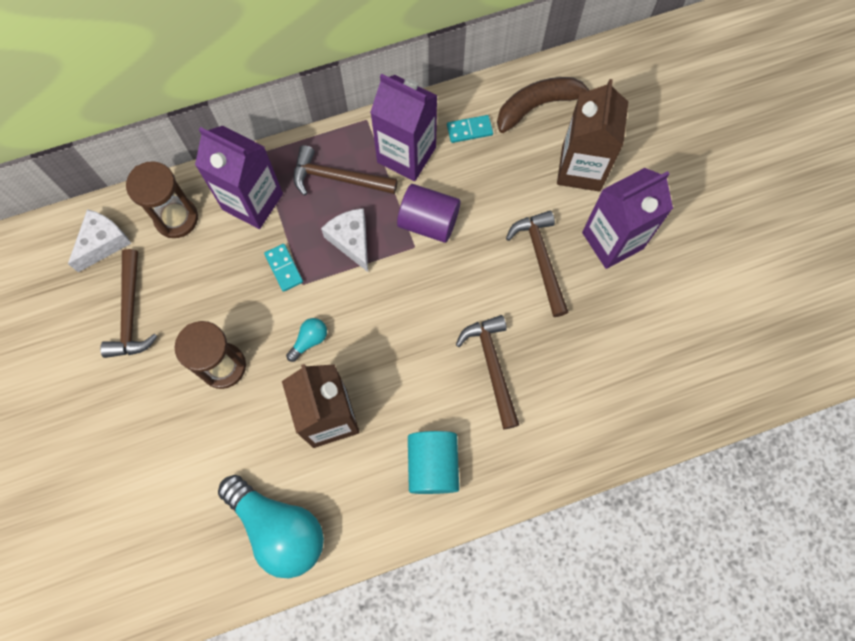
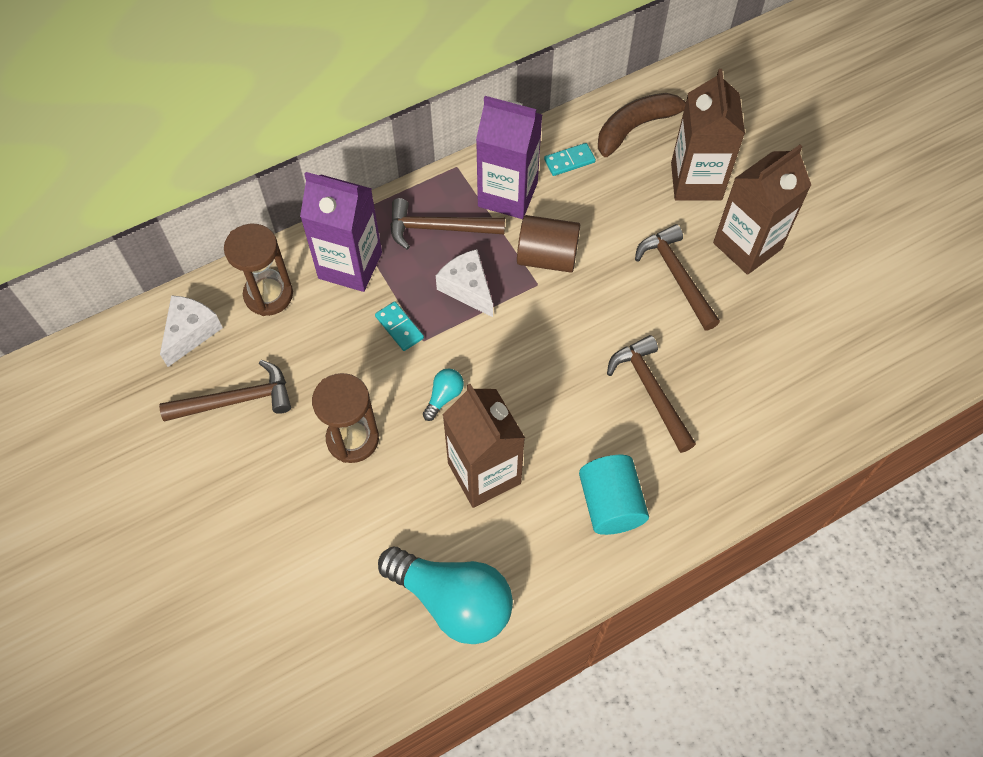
camera: 10 degrees left, 10 degrees down
brown hammer [100,249,158,358] -> brown hammer turned 90 degrees counterclockwise [159,360,291,422]
purple cylinder [397,184,460,243] -> brown cylinder [517,215,580,273]
purple carton [582,168,673,269] -> brown carton [713,144,811,275]

